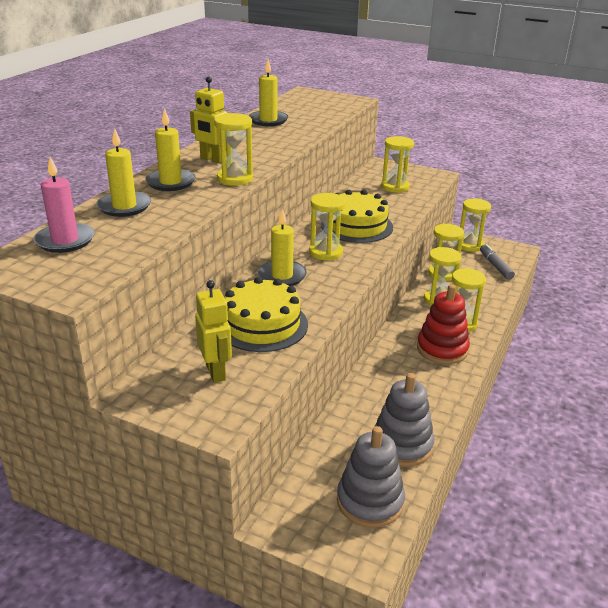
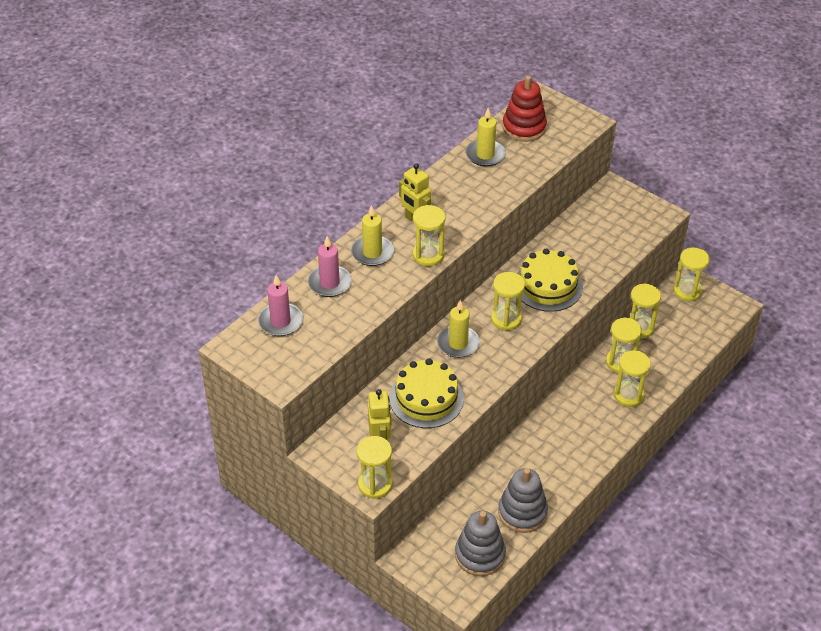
camera: 15 degrees right, 15 degrees up
yellow candle [97,128,151,217] -> pink candle [308,236,352,297]
yellow hourglass [381,136,414,193] -> yellow hourglass moved to [357,436,392,499]
red stacking toy [417,284,470,364] -> red stacking toy moved to [502,75,547,142]
grey marker [480,244,515,280] -> none

